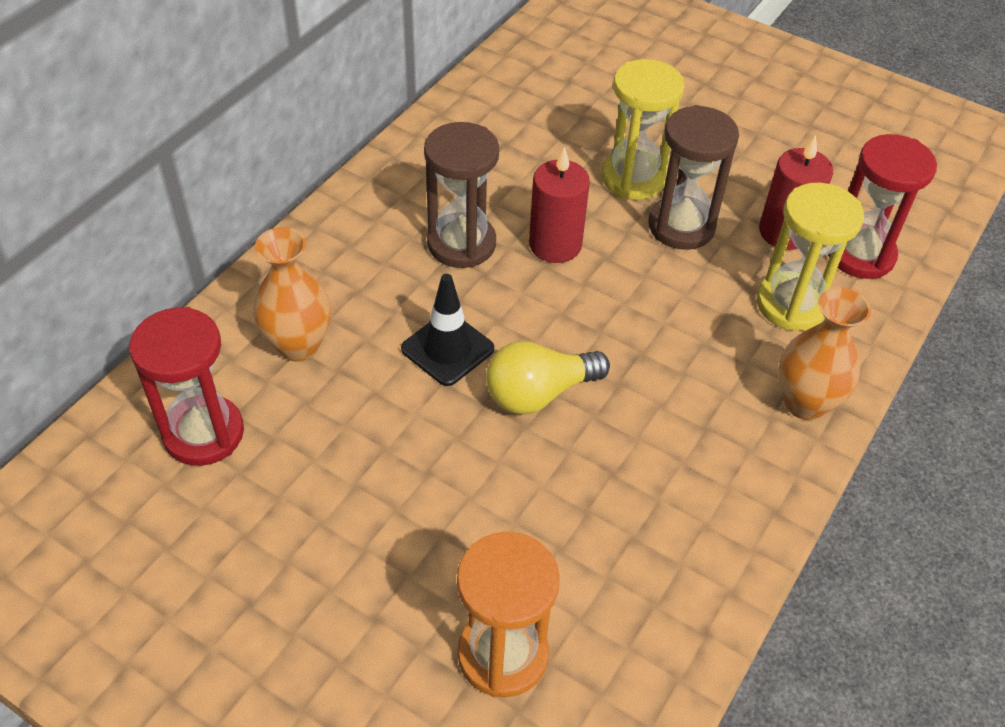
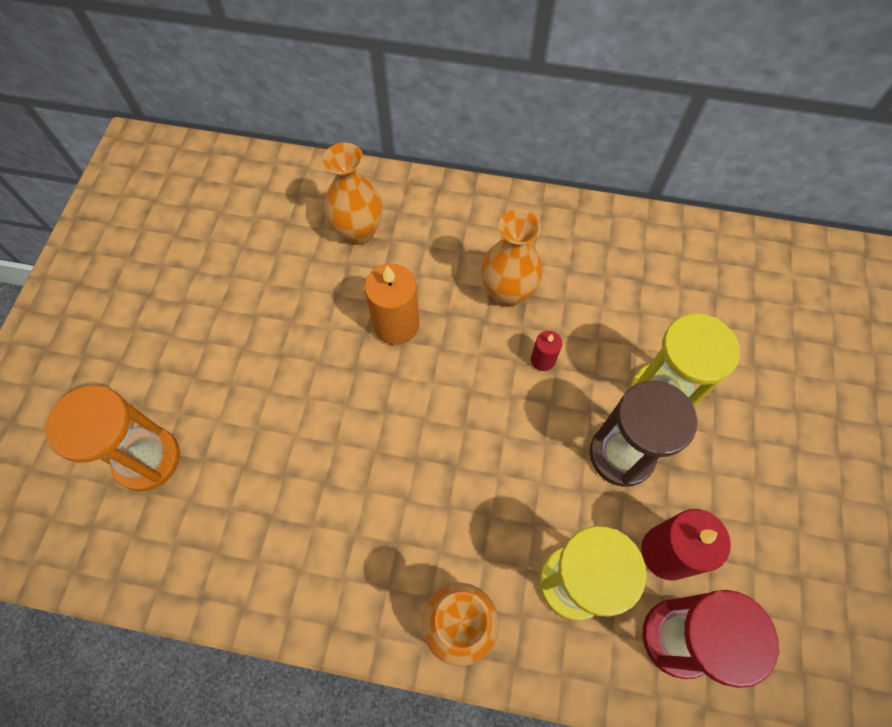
camera: 70 degrees right, 15 degrees up
red hourglass [129,307,244,466] -> none
black traffic cone [401,274,494,386] -> orange candle [364,264,419,345]
brown hourglass [424,122,499,268] -> orange vase [481,209,543,307]
yellow light bulb [486,341,610,415] -> none
red candle [529,147,590,263] -> red candle [531,331,562,371], size x0.53

